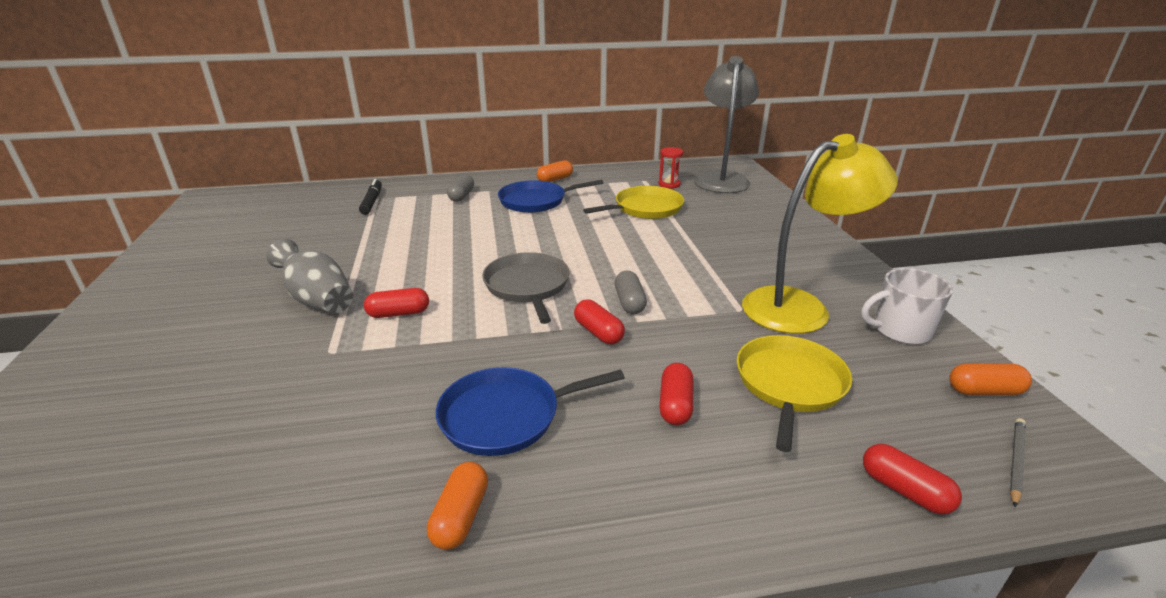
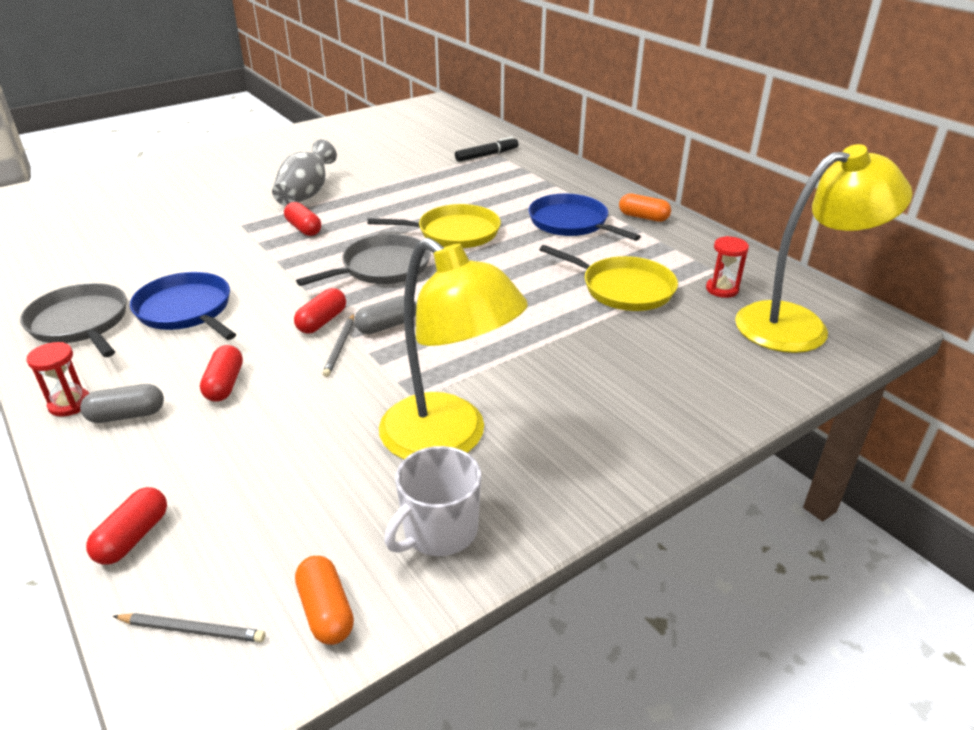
camera: 65 degrees right, 5 degrees up
orange capsule [427,462,488,550] -> grey pan [20,283,127,357]
grey capsule [447,174,474,202] -> grey capsule moved to [80,384,164,423]
red capsule [659,363,693,425] -> red capsule turned 75 degrees counterclockwise [200,345,243,402]
grey lamp [694,56,759,193] -> yellow lamp [735,144,913,353]
yellow pan [737,335,852,452] -> yellow pan moved to [368,204,501,248]
white mug [861,268,953,344] -> white mug turned 105 degrees counterclockwise [385,446,481,556]
none -> red hourglass [26,342,89,417]
none -> grey pencil [322,314,354,377]

